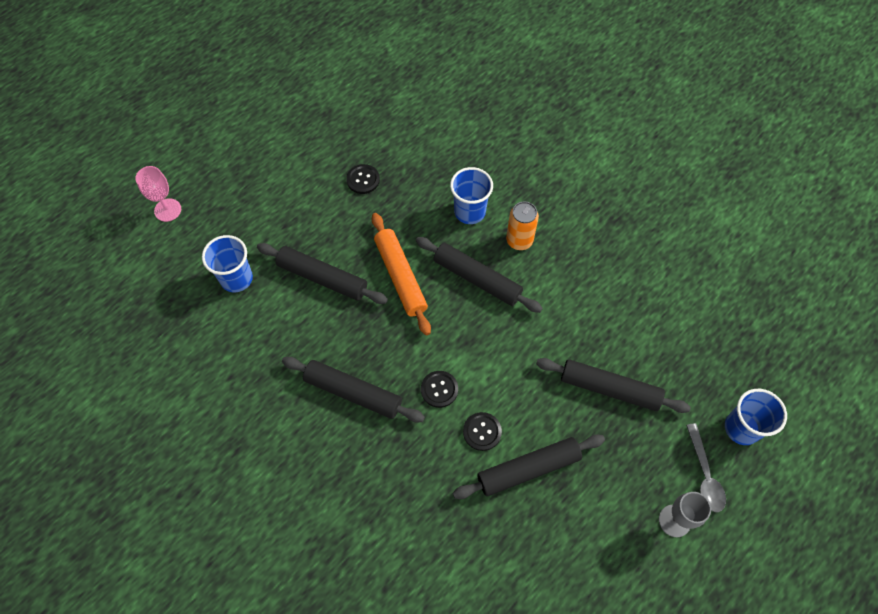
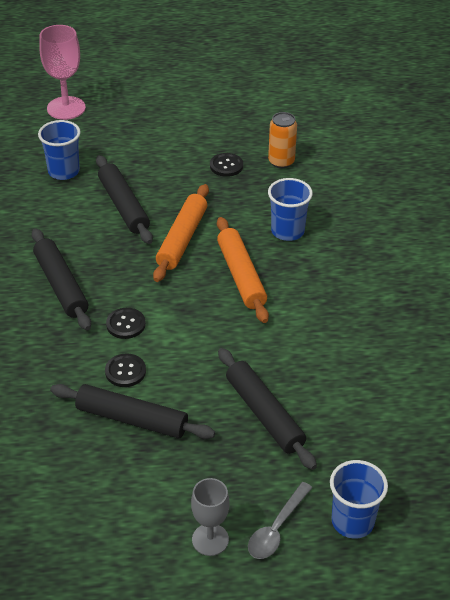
camera: 40 degrees right, 20 degrees down
pink goblet [135,166,181,222] -> pink goblet [39,25,86,120], size x1.54
black rolling pin [416,237,543,313] -> orange rolling pin [217,217,269,323]
orange can [506,202,539,250] -> orange can moved to [268,112,297,168]

